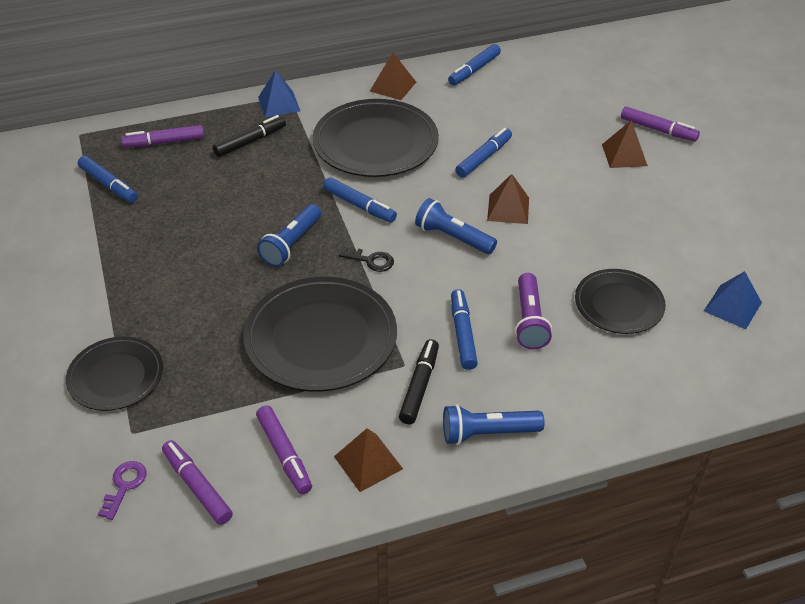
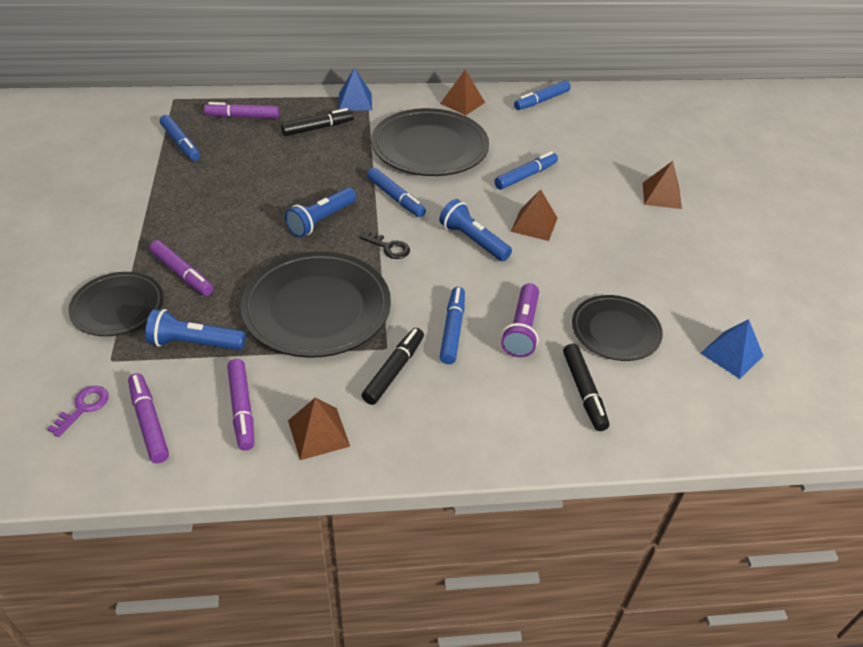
camera: 10 degrees right, 0 degrees up
blue flashlight [443,404,545,445] -> blue flashlight moved to [145,309,246,350]
purple marker [621,106,700,142] -> purple marker moved to [149,240,213,296]
none -> black marker [563,344,609,431]

